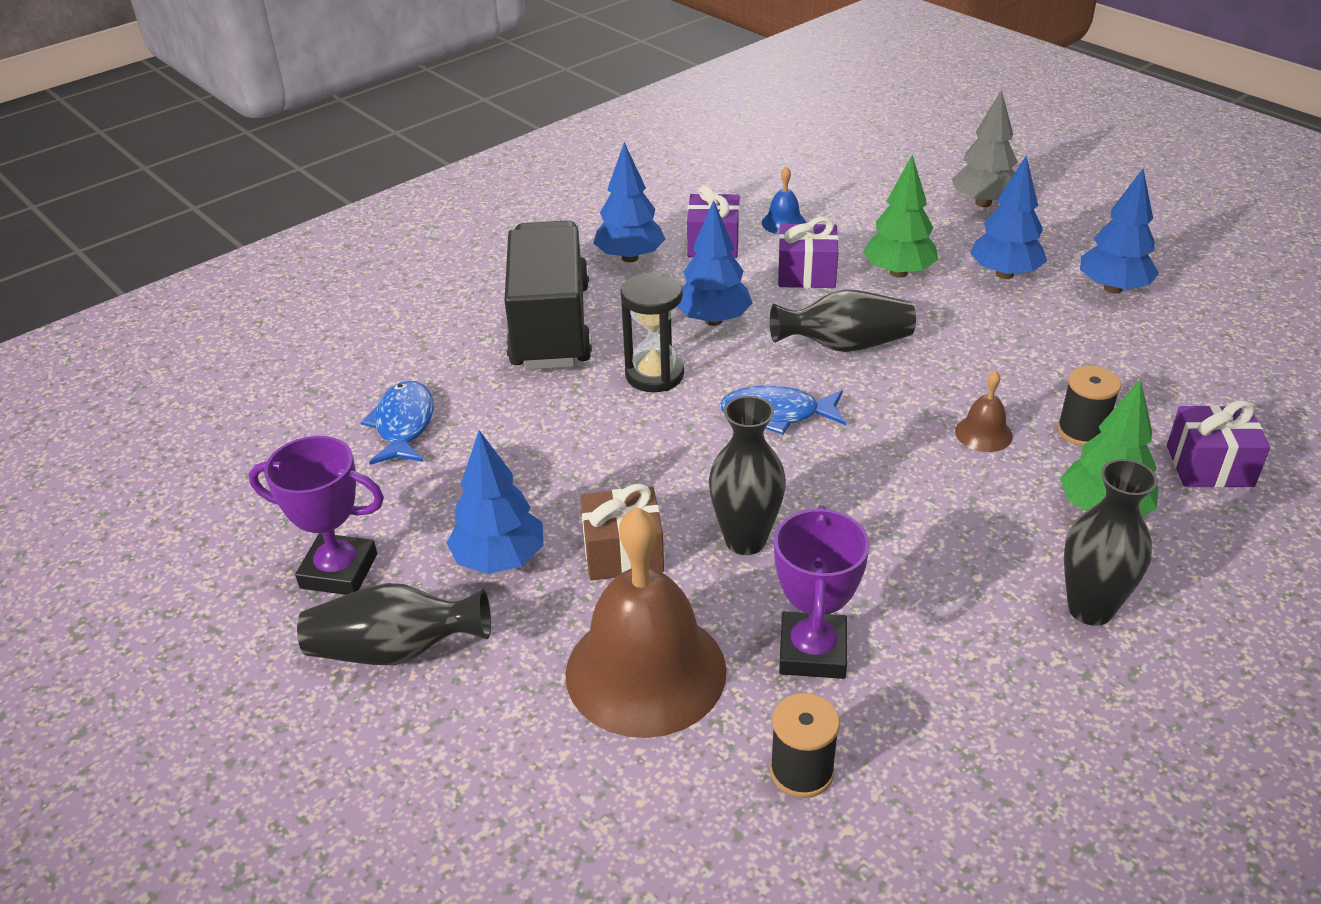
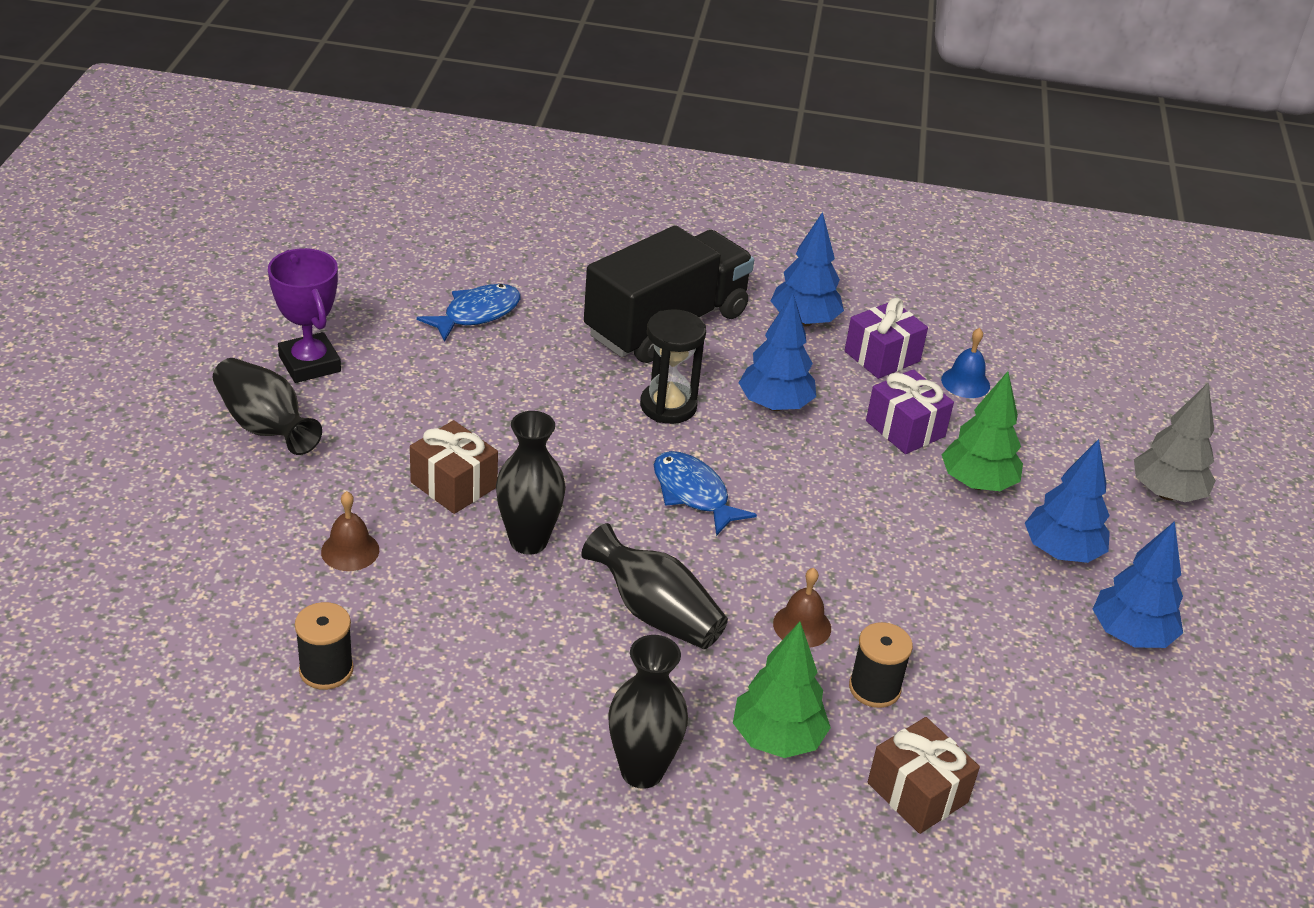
camera: 45 degrees right, 0 degrees up
blue tree [447,430,543,574] -> none
brown bell [565,507,727,738] -> brown bell [321,491,379,571], size x0.43
black vase [770,289,916,352] -> black vase moved to [581,523,728,649]
purple trophy [774,505,870,679] -> none
purple gift [1167,401,1270,487] -> brown gift [868,717,980,834]

